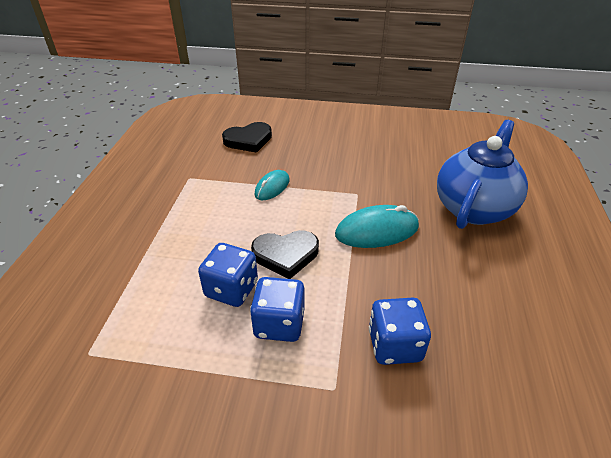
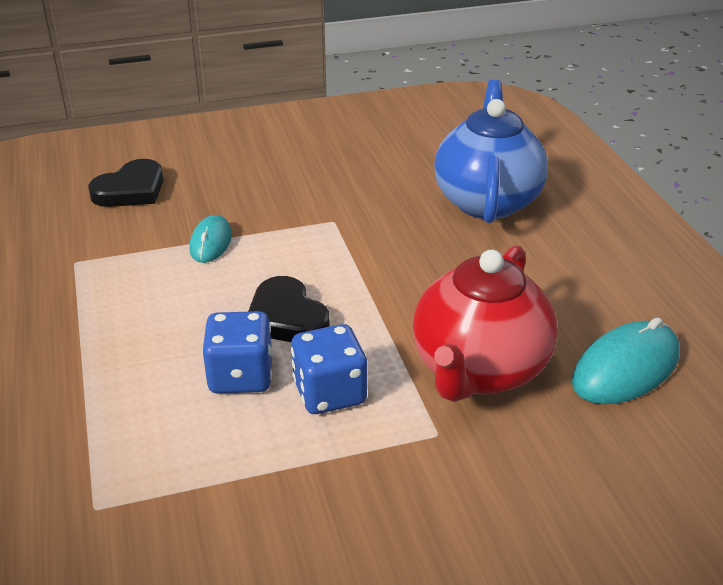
camera: 25 degrees left, 5 degrees down
black heart [251,230,319,279] -> black heart turned 90 degrees clockwise [248,276,330,342]
turquoise mouse [335,205,419,248] -> turquoise mouse moved to [572,318,680,404]
blue dice [369,297,431,365] -> red teapot [413,245,558,402]

